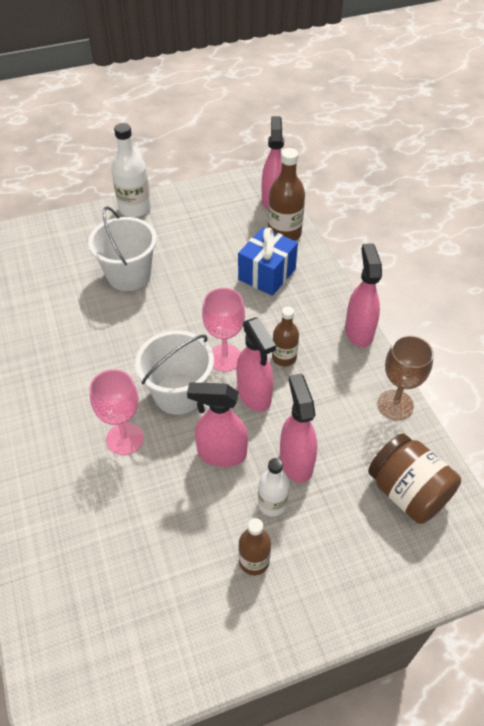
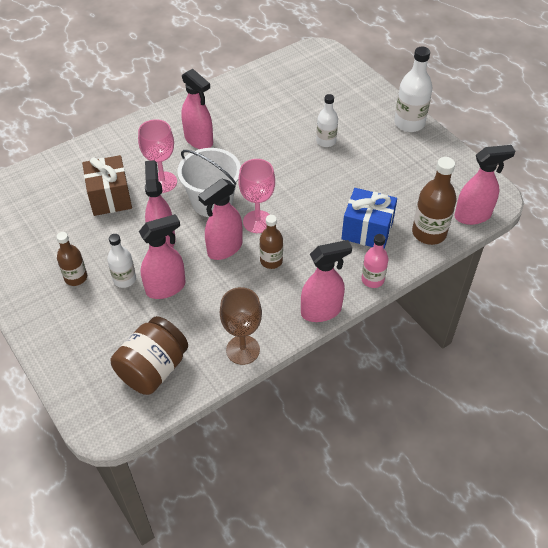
camera: 75 degrees right, 0 degrees up
white bucket [88,206,157,291] -> white bottle [316,94,338,147]
none -> brown gift [82,155,132,216]
none -> pink spray bottle [181,69,213,149]
none -> pink bottle [361,234,389,288]

